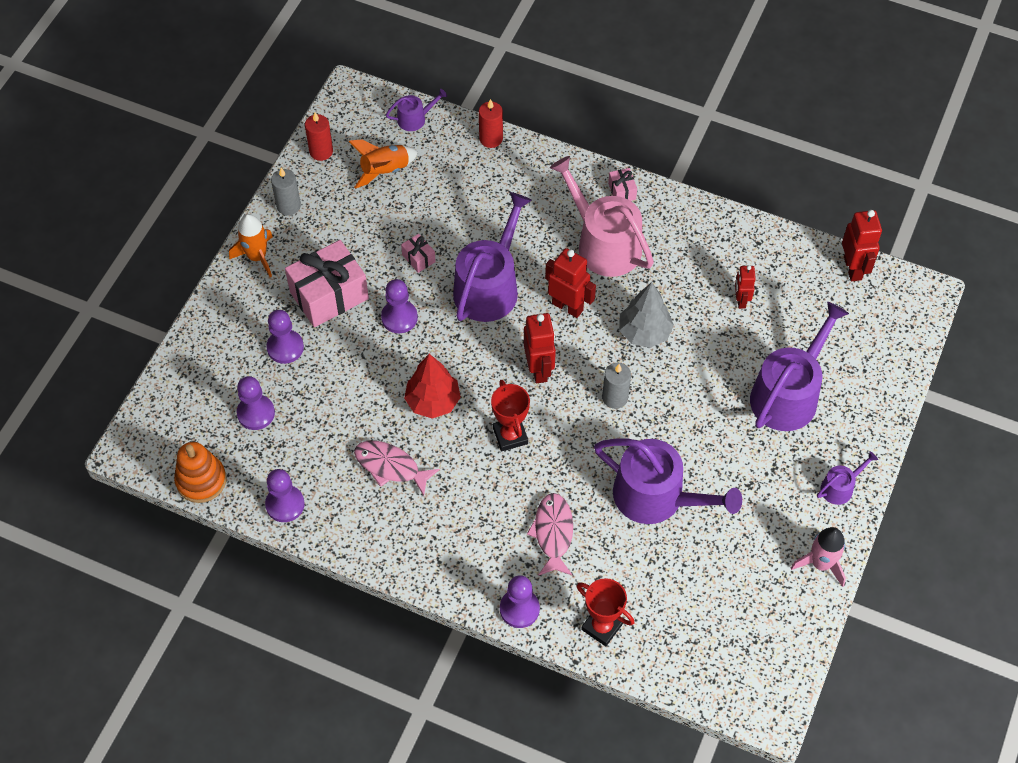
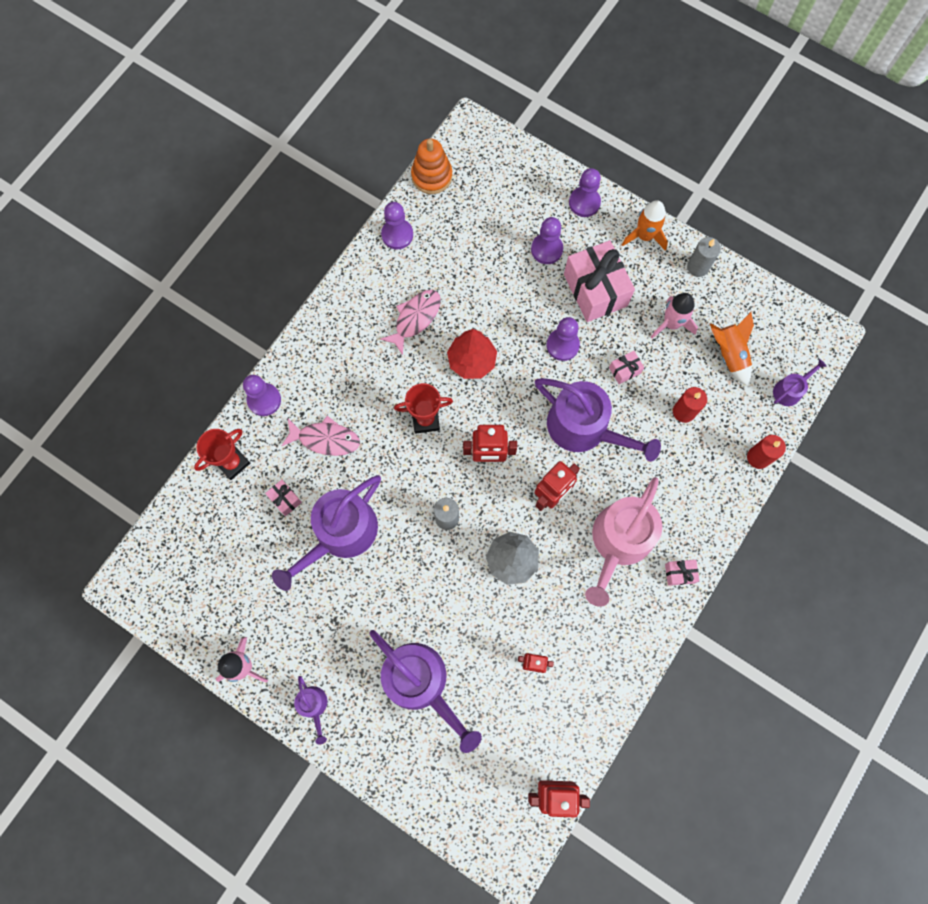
camera: 100 degrees right, 15 degrees up
purple pawn [237,376,275,430] -> purple pawn moved to [569,168,601,217]
red candle [305,113,333,161] -> red candle moved to [673,387,707,423]
purple watering can [386,89,447,131] -> purple watering can turned 120 degrees counterclockwise [773,359,827,406]
pink watering can [550,156,654,277] -> pink watering can turned 150 degrees clockwise [585,477,662,607]
none -> pink gift [265,480,302,516]
none -> pink rocket [651,293,698,338]

